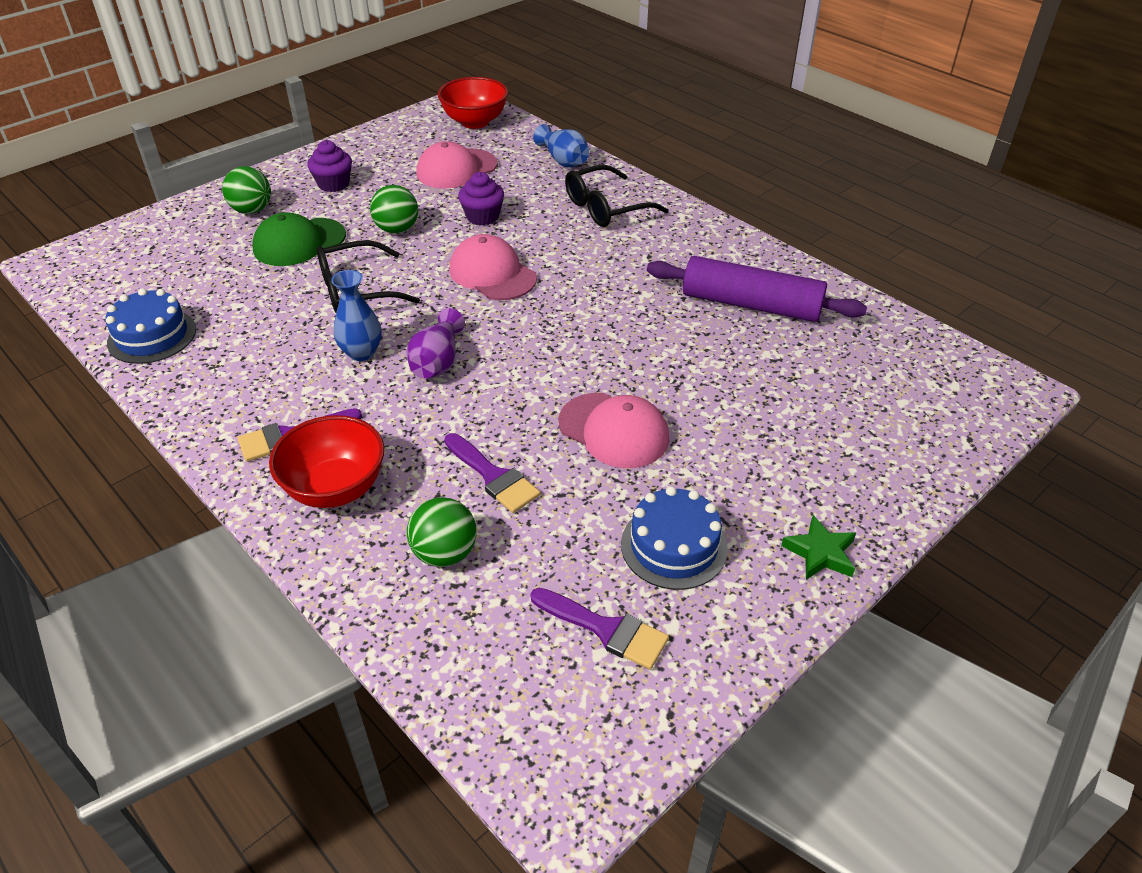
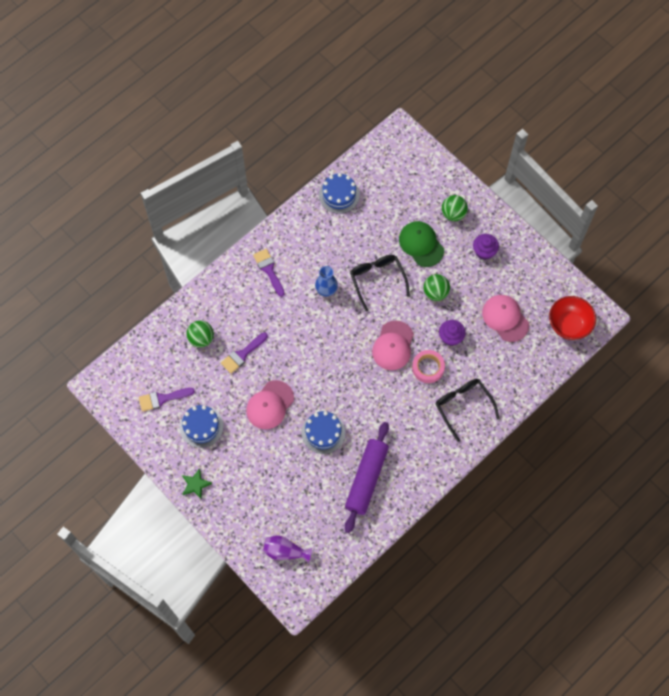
camera: 90 degrees right, 25 degrees up
red bowl [269,415,384,508] -> none
purple vase [406,308,465,378] -> purple vase moved to [263,535,312,563]
pink cap [450,234,537,300] -> pink cap turned 150 degrees clockwise [372,321,414,370]
purple brush [530,588,669,670] -> purple brush turned 45 degrees clockwise [139,388,195,412]
blue vase [533,124,589,168] -> none
none -> blue cake [302,411,345,454]
none -> pink tape [412,350,445,383]

